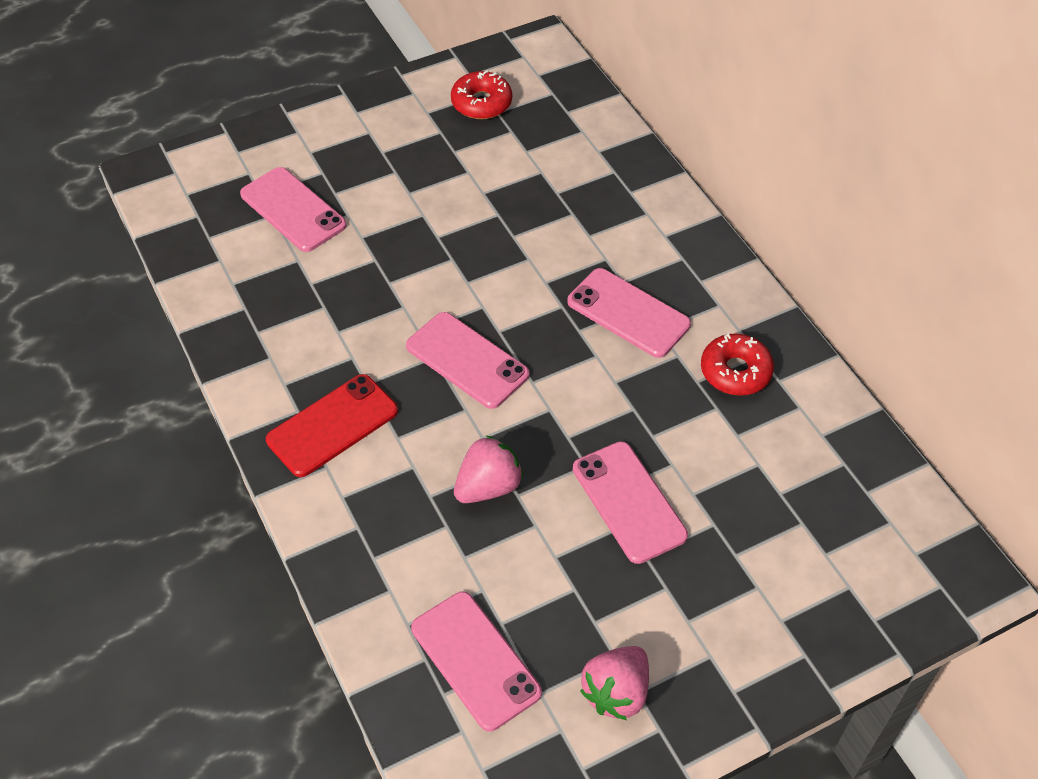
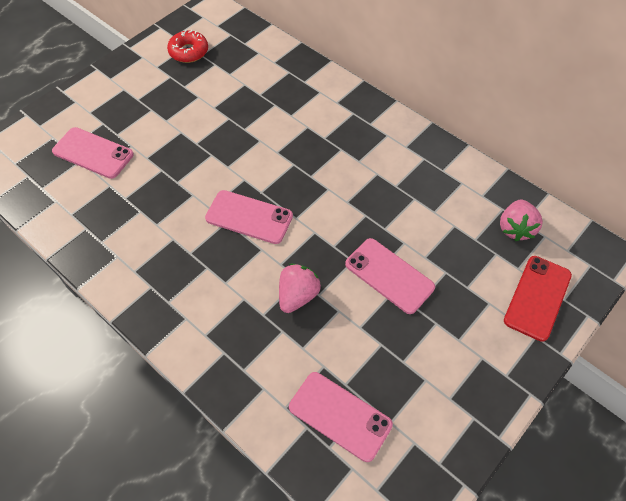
camera: 20 degrees left, 5 degrees up
red phone [266,374,398,477] -> red phone moved to [504,256,572,342]
pink phone [567,268,691,358] -> none
pink strawberry [580,646,649,720] -> pink strawberry moved to [500,199,543,241]
red donut [701,333,774,396] -> none

